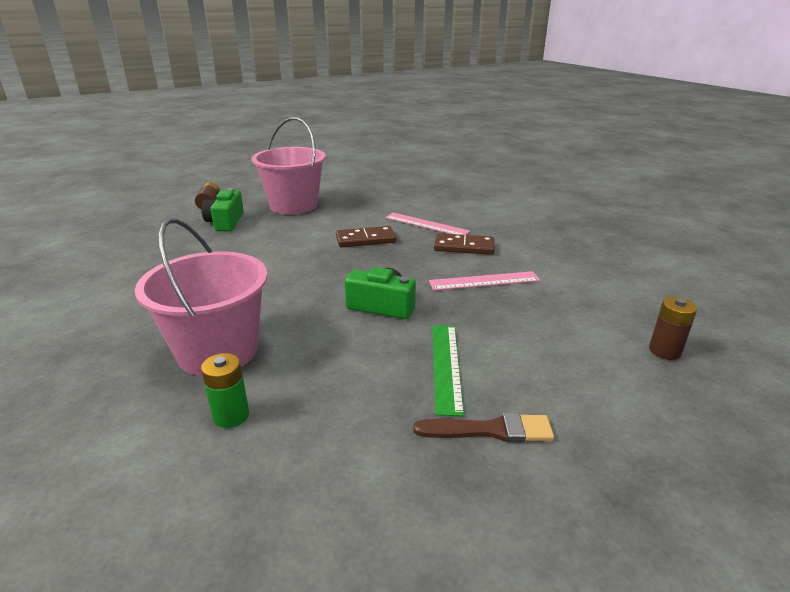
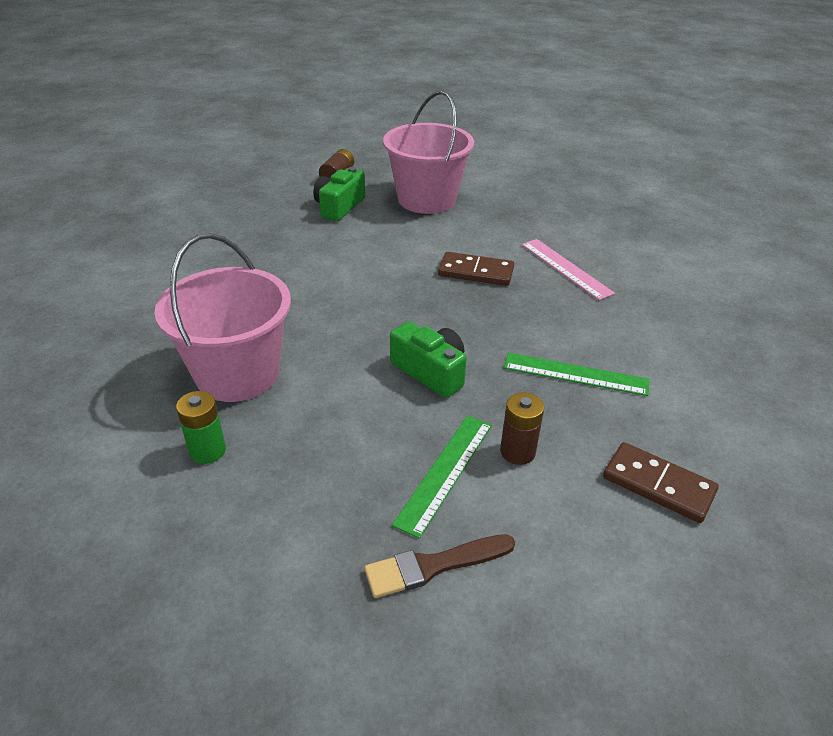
camera: 25 degrees right, 10 degrees up
brown brush [413,413,554,442] -> brown brush turned 135 degrees clockwise [364,534,515,598]
pink ruler [429,271,540,291] -> green ruler [504,353,649,396]
brown domino [434,233,495,255] -> brown domino moved to [603,442,719,523]
brown battery [649,297,697,360] -> brown battery moved to [500,393,544,465]

